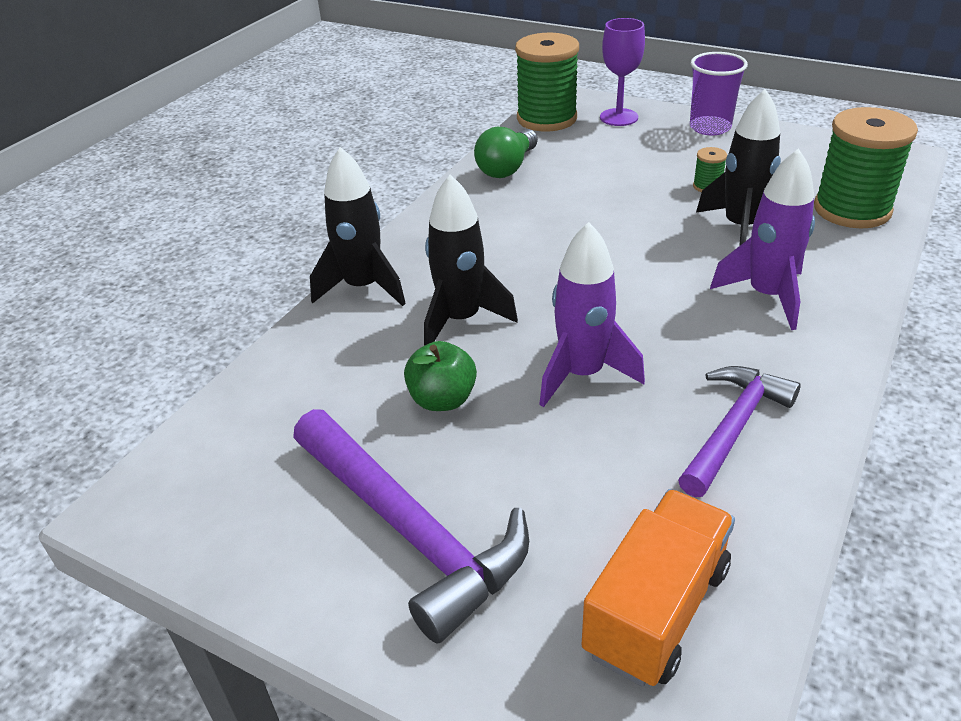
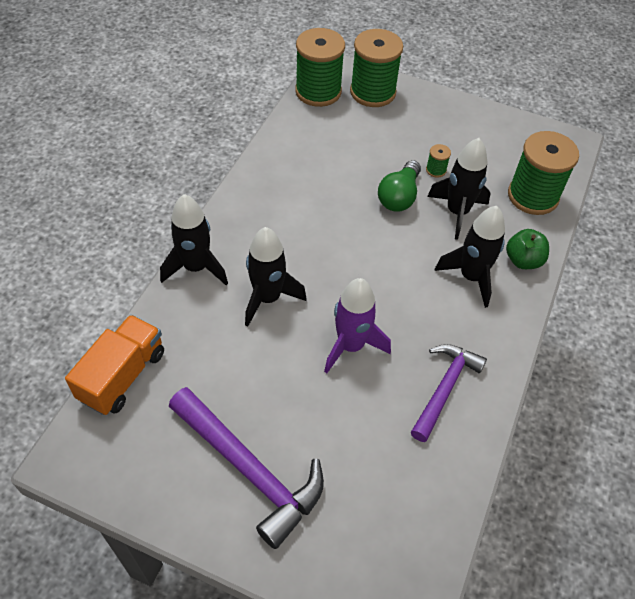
camera: 10 degrees left, 15 degrees up
green apple [404,341,477,411] -> green apple moved to [506,229,549,269]
green light bulb [474,127,538,178] -> green light bulb moved to [378,160,421,212]
orange truck [582,489,735,687] -> orange truck moved to [65,315,164,415]
purple goblet [600,18,645,126] -> green spool [350,29,403,107]
purple cup [690,52,748,135] -> none
purple rocket [710,148,815,330] -> black rocket [434,206,505,308]

